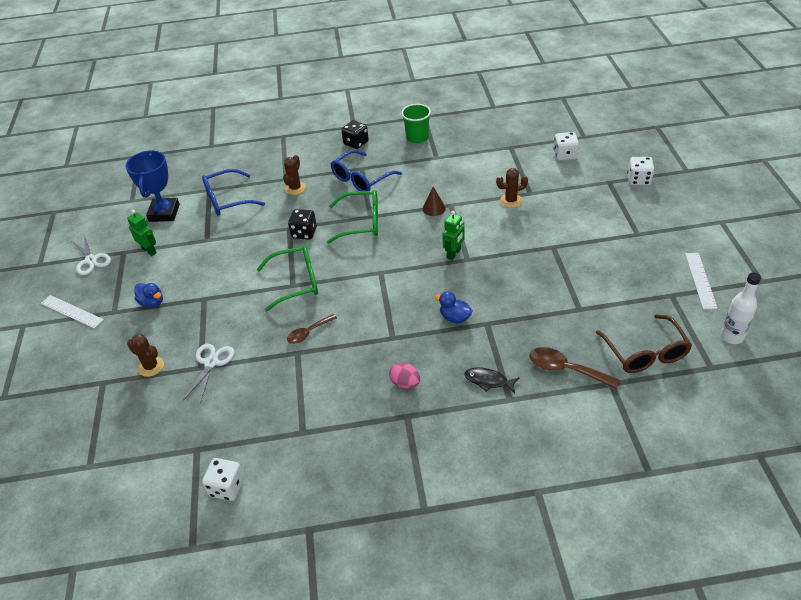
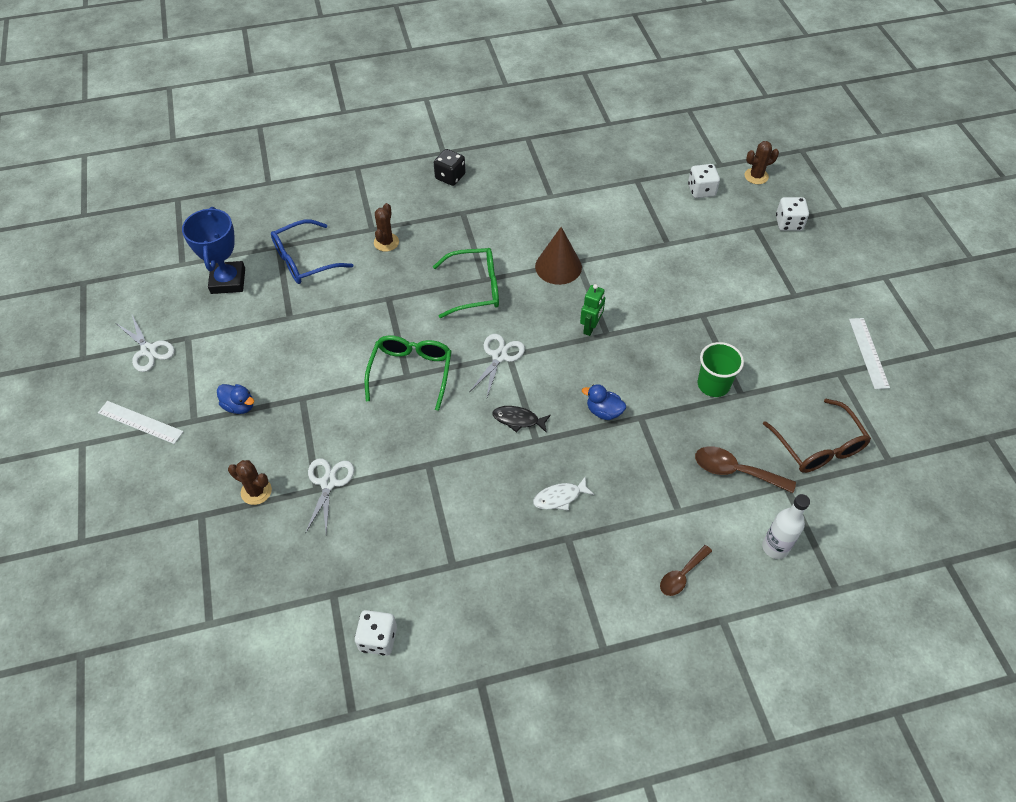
camera: 10 degrees left, 10 degrees up
green robot [127,210,157,256] -> none
green glasses [257,245,318,312] -> green glasses turned 60 degrees counterclockwise [364,335,452,411]
brown spoon [287,314,337,344] -> brown spoon moved to [660,545,712,596]
black dice [288,209,317,240] -> none
blue glasses [331,150,402,191] -> none
pink egg [389,362,420,388] -> white fish [533,476,594,510]
green cup [401,104,431,143] -> green cup moved to [698,342,744,397]
brown cone [422,187,446,216] -> brown cone [535,227,582,285], size x1.70
black fish [464,367,520,393] -> black fish moved to [492,406,551,433]
brown cactus [496,168,528,208] -> brown cactus moved to [744,141,779,184]
white bottle [721,272,761,344] -> white bottle moved to [762,494,810,559]
none -> white scissors [470,334,525,397]

